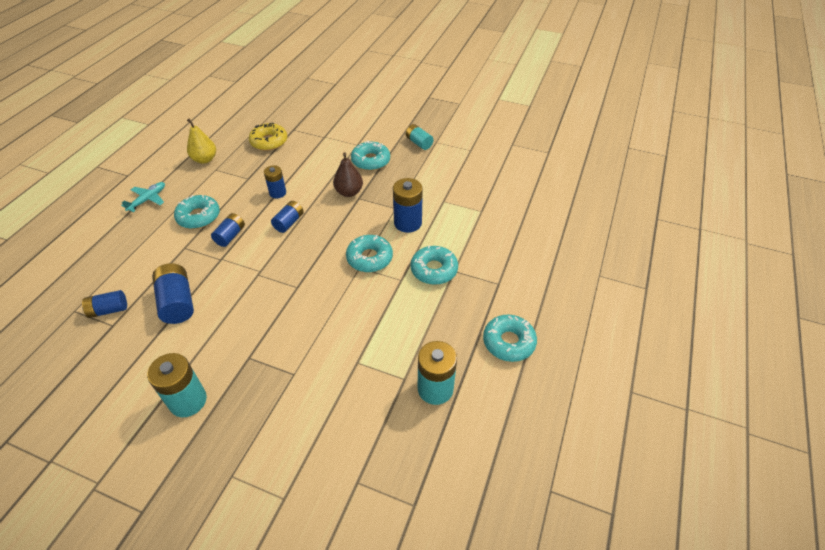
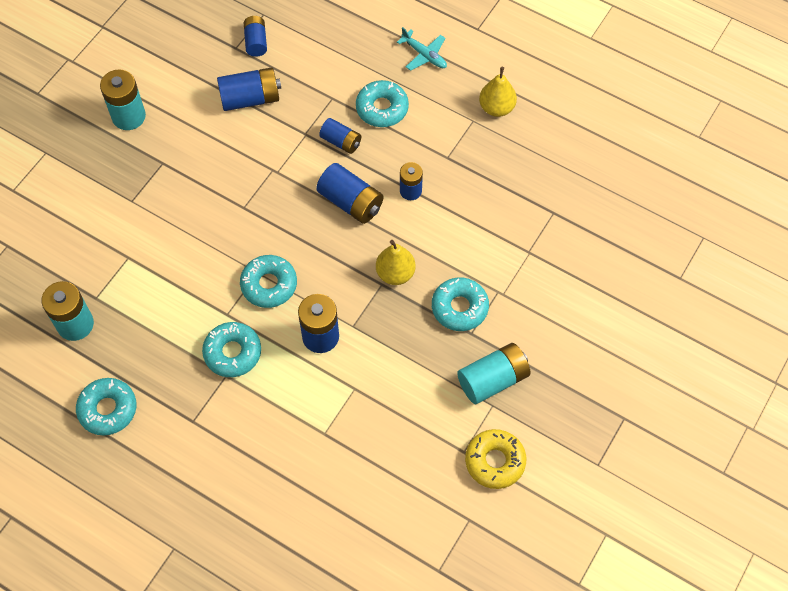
camera: 100 degrees right, 15 degrees up
yellow donut [249,122,287,151] -> yellow donut moved to [465,429,526,489]
blue battery [271,201,304,233] -> blue battery [316,163,383,224], size x1.57
brown pear [333,152,363,197] -> yellow pear [376,240,415,285]
turquoise battery [406,124,434,150] -> turquoise battery [457,343,531,404], size x1.57

